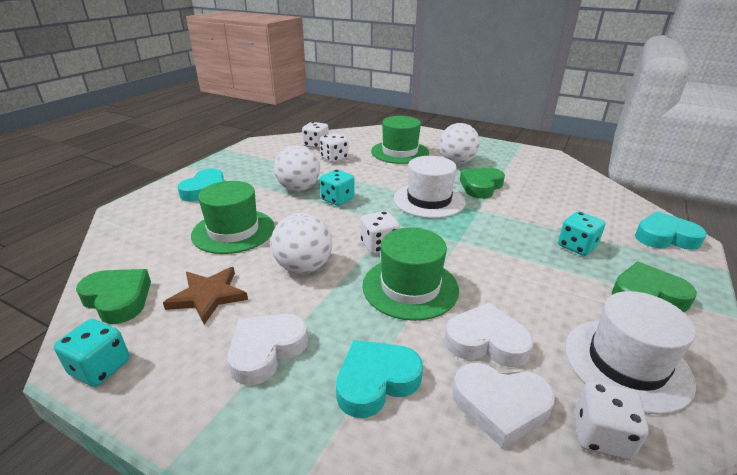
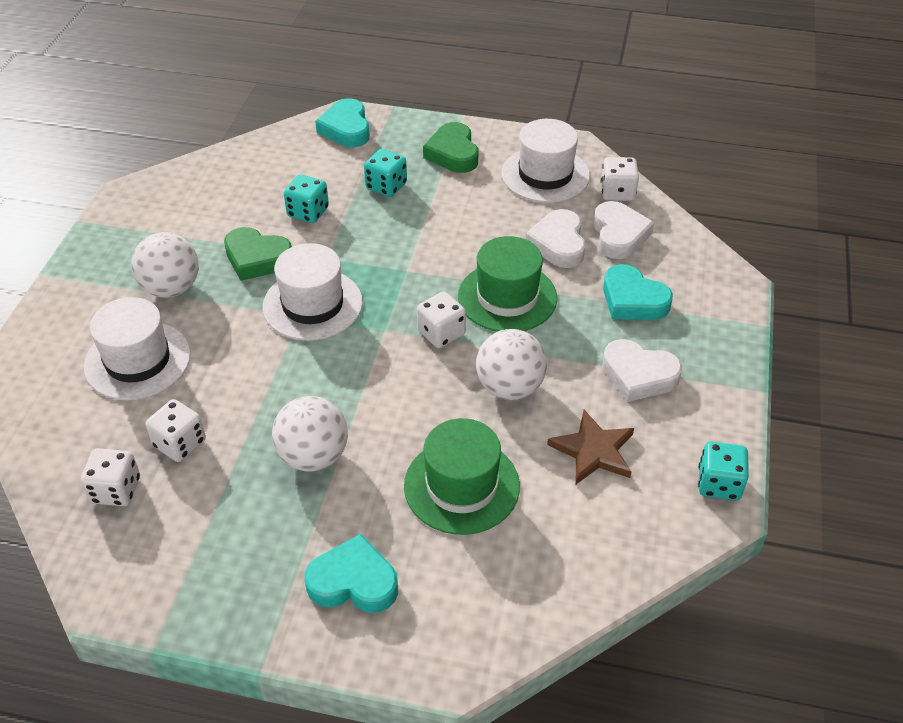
camera: 105 degrees left, 15 degrees up
green heart [76,269,151,324] -> none
turquoise dice [320,169,355,206] -> turquoise dice moved to [284,174,329,223]
green hat [371,116,429,164] -> white hat [84,297,191,401]

